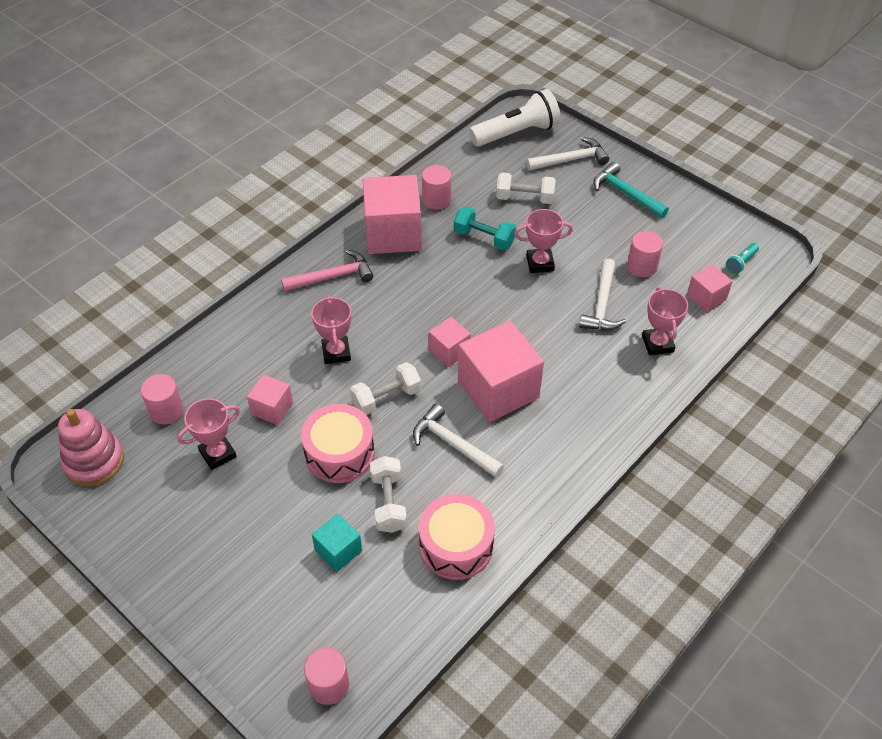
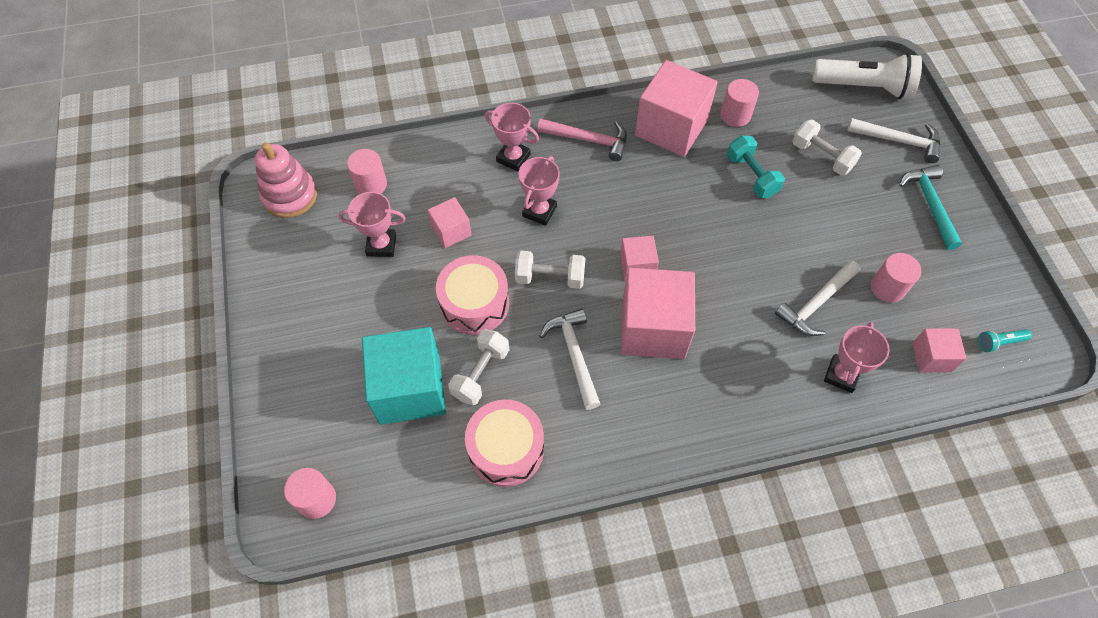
camera: 35 degrees right, 10 degrees up
turquoise cube [312,513,362,572] -> turquoise cube [362,327,446,425], size x1.97
pink trophy [514,209,573,273] -> pink trophy moved to [485,103,539,171]

